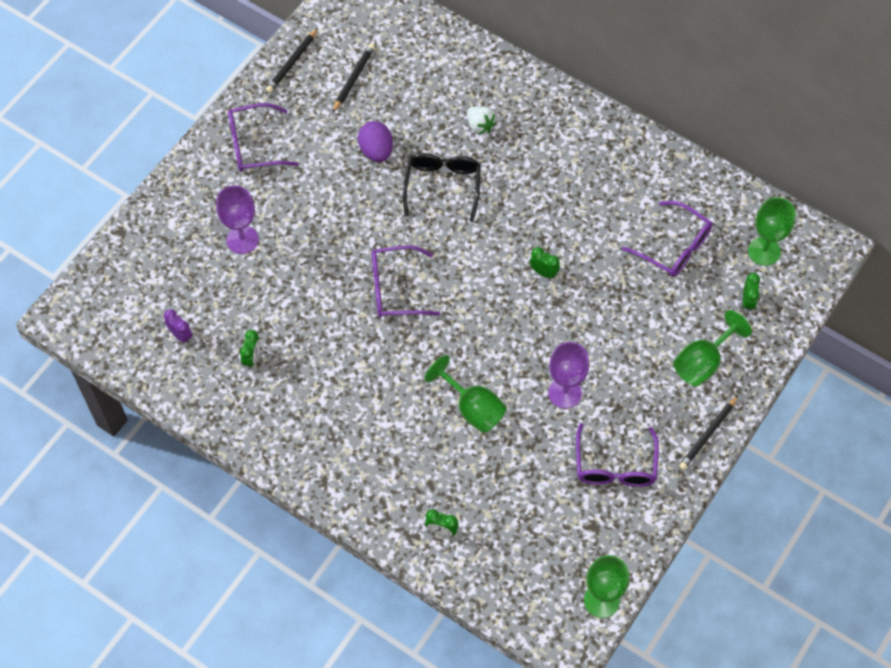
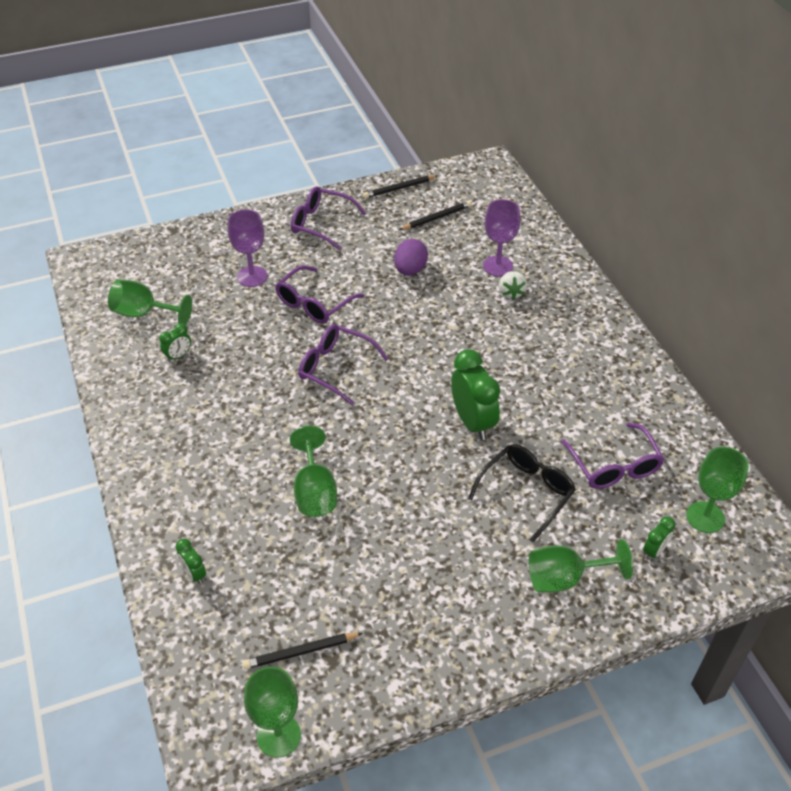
camera: 35 degrees right, 15 degrees down
purple clock [164,309,192,344] -> green goblet [108,279,192,325]
black glasses [403,153,480,222] -> black glasses moved to [468,444,576,542]
green clock [530,247,560,279] -> green clock [451,349,500,440], size x2.03
purple goblet [548,342,589,409] -> purple goblet moved to [483,199,521,276]
purple glasses [576,423,659,487] -> purple glasses moved to [275,265,365,324]
black pencil [679,396,738,470] -> black pencil moved to [242,633,363,670]

